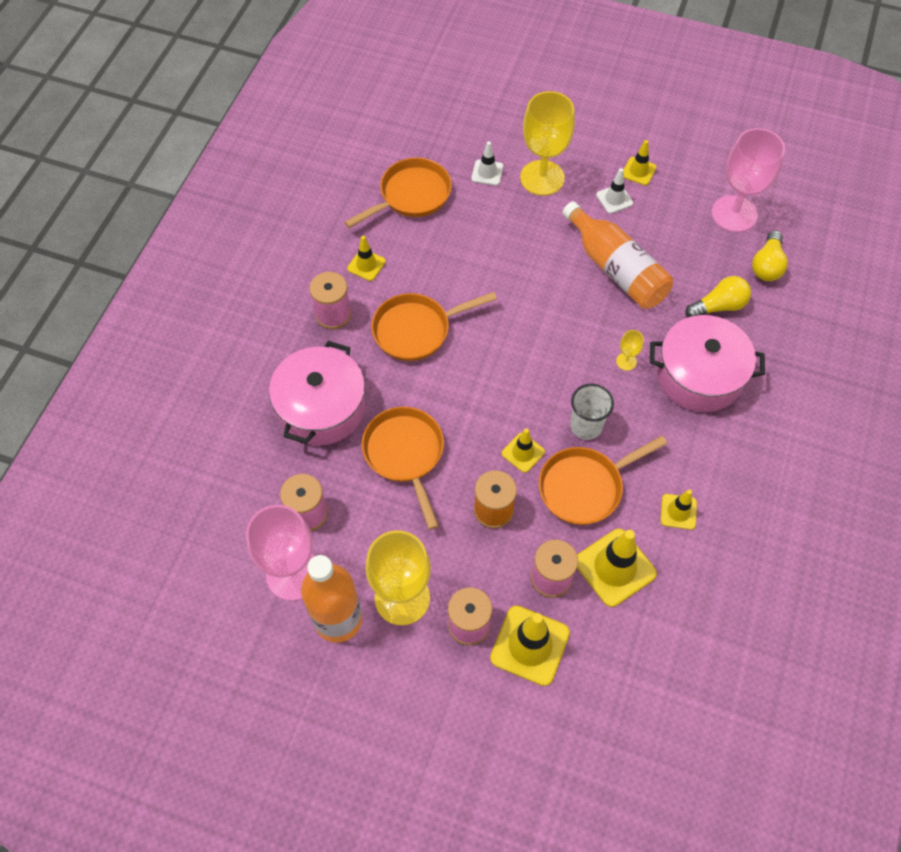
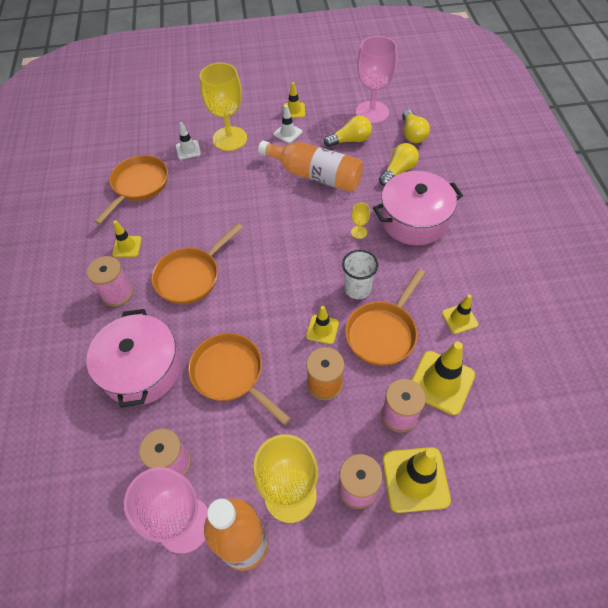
camera: 25 degrees left, 5 degrees down
none -> yellow light bulb [324,116,372,147]

